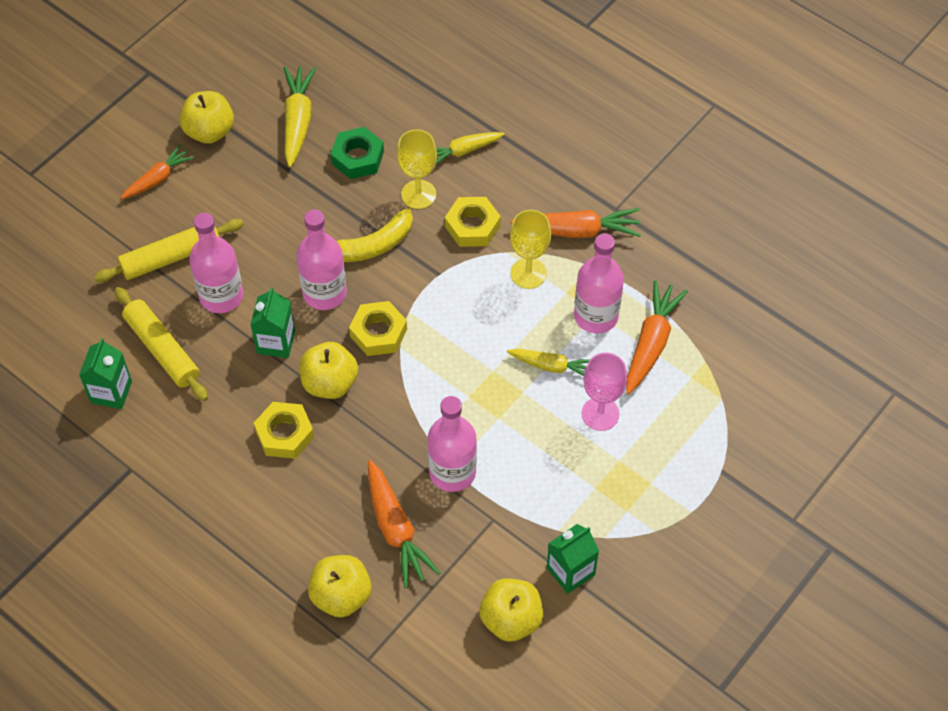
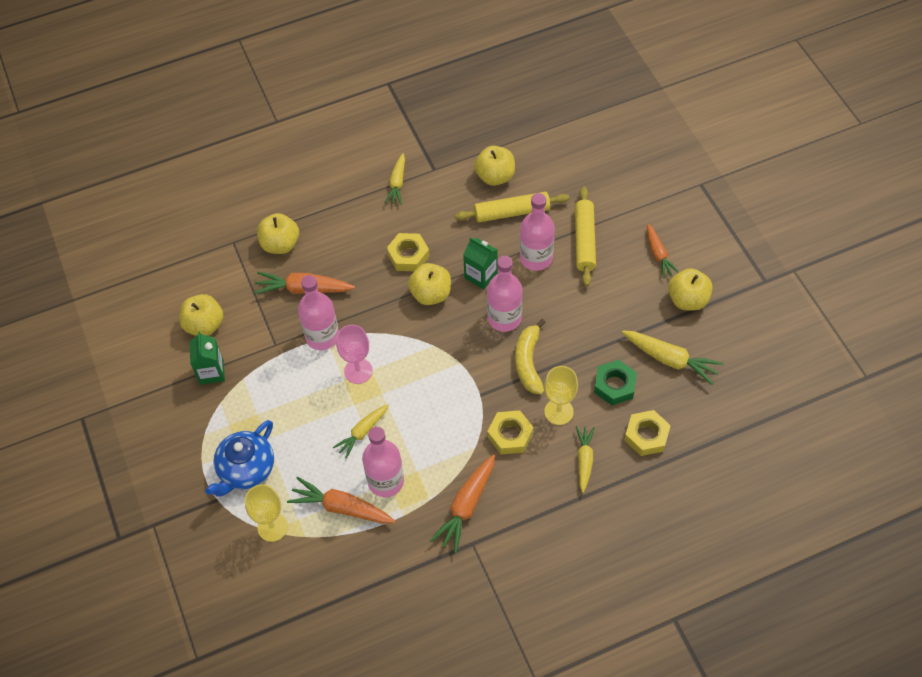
camera: 120 degrees right, 0 degrees up
green carton [79,338,132,409] -> yellow apple [474,146,515,186]
yellow nut [349,301,407,356] -> yellow nut moved to [624,410,671,456]
yellow goblet [510,210,551,289] -> yellow goblet moved to [245,484,288,542]
pink goblet [582,353,627,431] -> pink goblet moved to [336,325,373,384]
orange carrot [626,280,688,395] -> orange carrot turned 150 degrees clockwise [287,477,395,524]
none -> blue teapot [205,420,274,497]
none -> yellow carrot [385,153,405,205]

